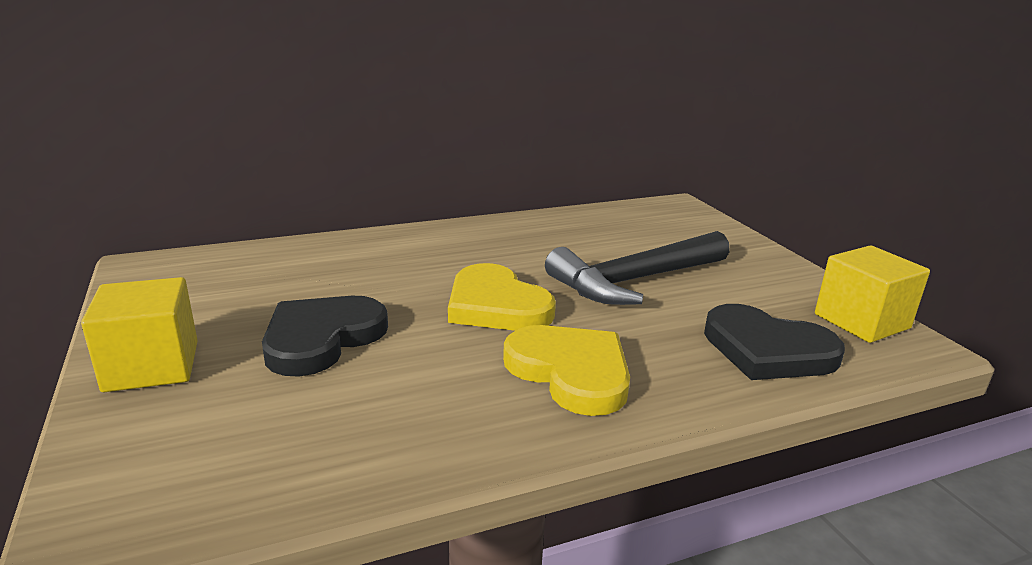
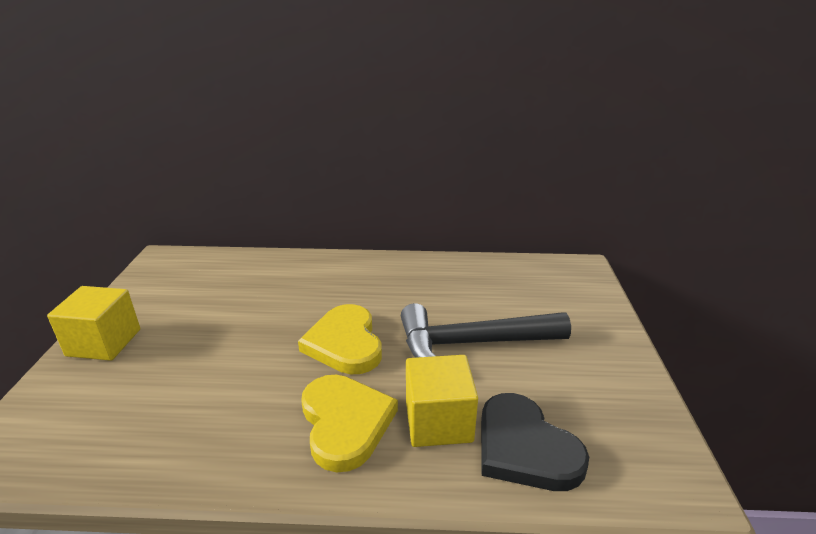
camera: 25 degrees right, 5 degrees up
black heart [262,296,388,377] -> none
yellow cube [815,246,930,343] -> yellow cube moved to [406,355,478,447]

